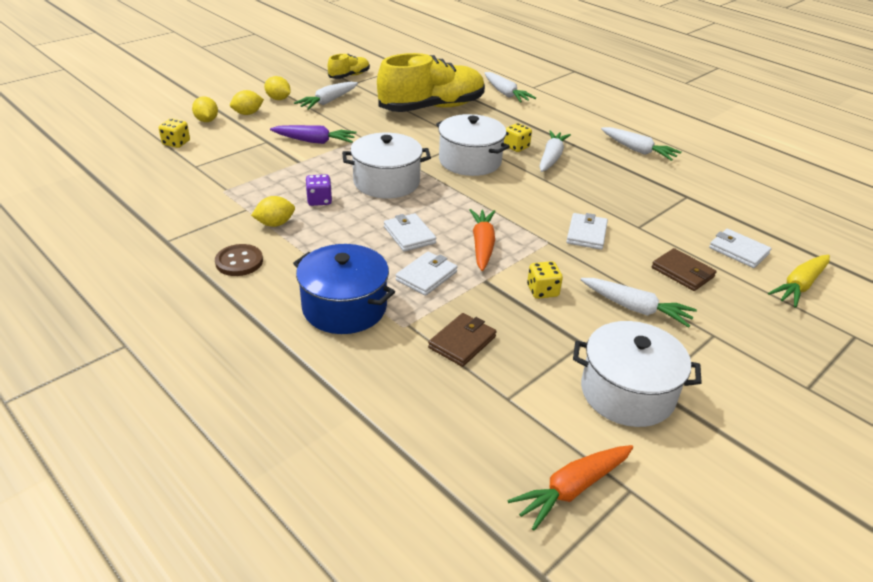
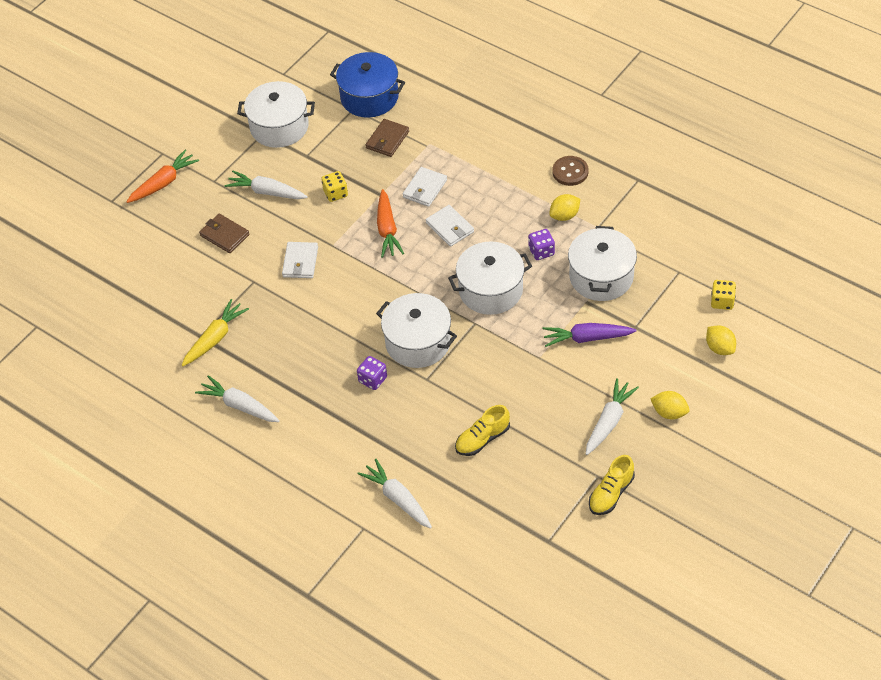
camera: 175 degrees right, 15 degrees up
yellow lemon [230,90,264,115] -> none
blue pot [293,244,395,334] -> blue pot moved to [330,52,405,118]
yellow shoe [377,53,485,112] -> yellow shoe [455,405,510,456], size x0.46
yellow dice [504,123,532,152] -> purple dice [357,356,387,390]
orange carrot [507,445,633,530] -> orange carrot moved to [126,150,199,203]
white carrot [540,130,571,172] -> none
white wallet [709,229,772,268] -> none
yellow carrot [768,255,830,308] -> yellow carrot moved to [182,299,249,366]
none -> white pot [568,226,637,301]

